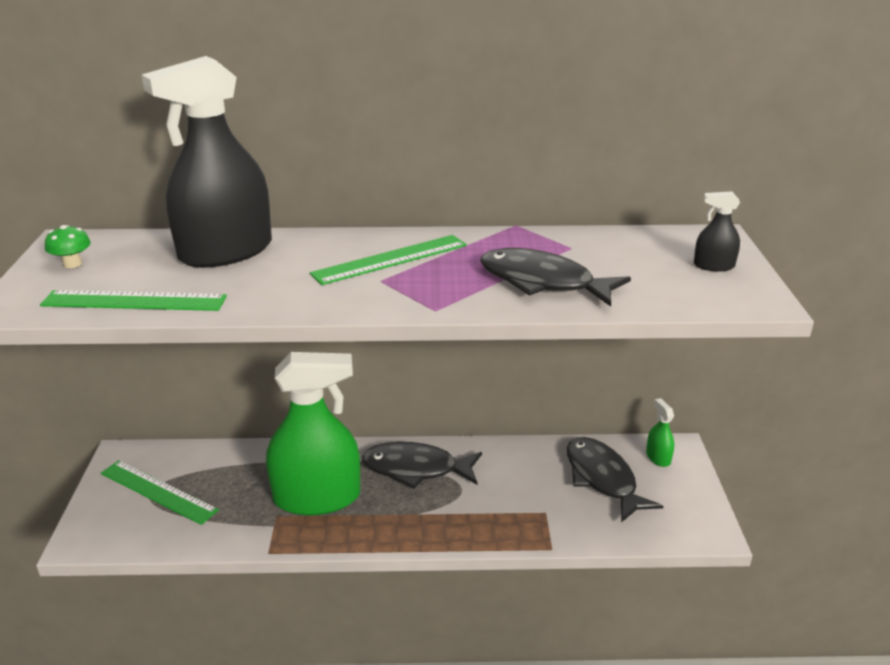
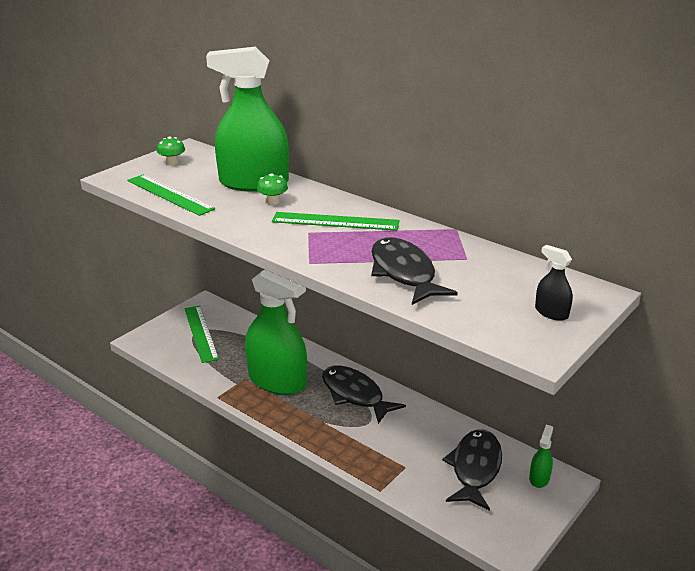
camera: 40 degrees right, 0 degrees up
black spray bottle [142,56,272,268] -> green spray bottle [206,47,289,192]
none -> green mushroom [257,173,288,205]

